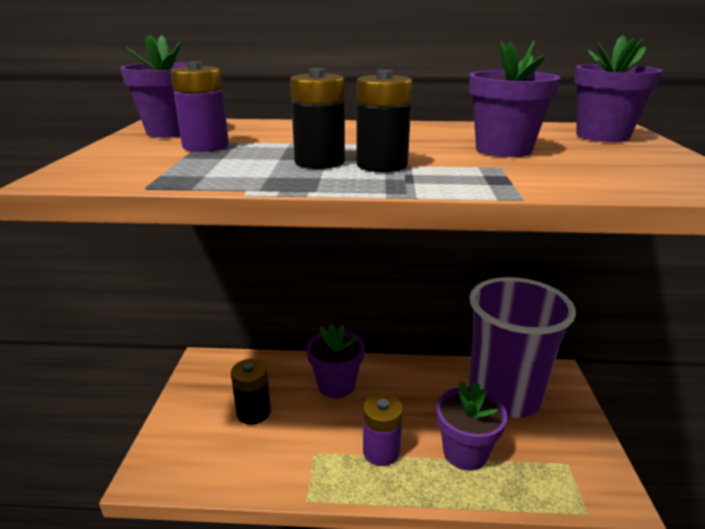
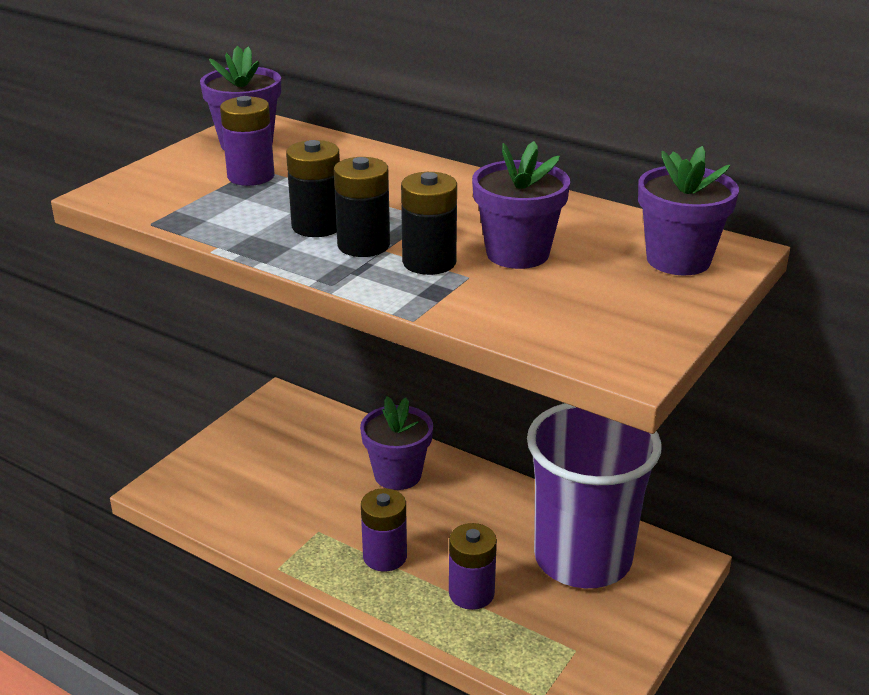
camera: 30 degrees right, 5 degrees up
black battery [231,359,271,424] -> black battery moved to [401,172,457,275]
purple flower pot [437,381,507,471] -> purple battery [449,523,497,610]

